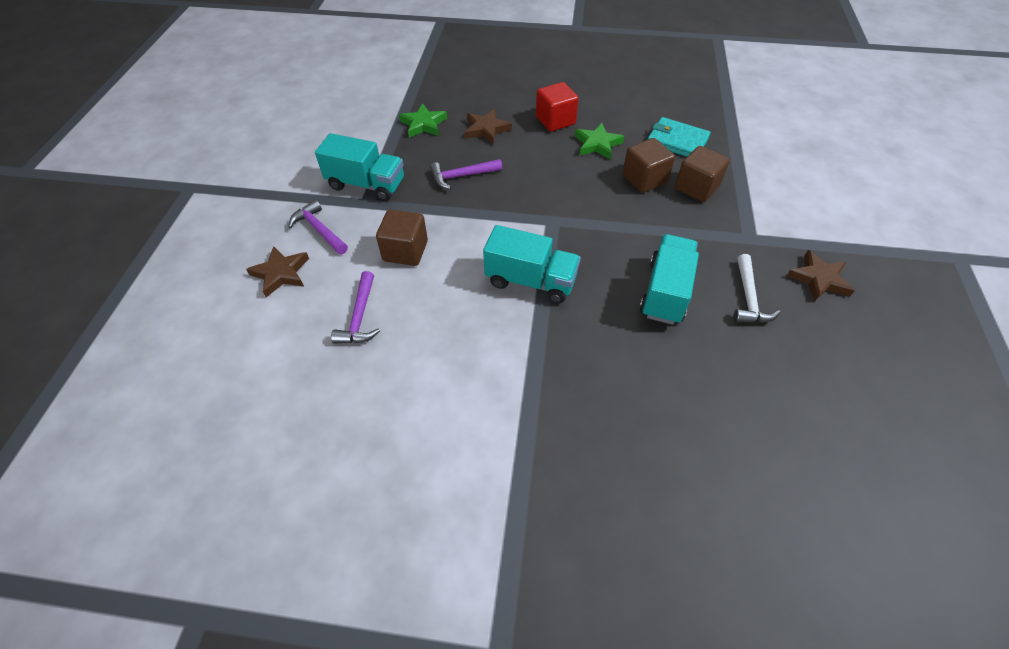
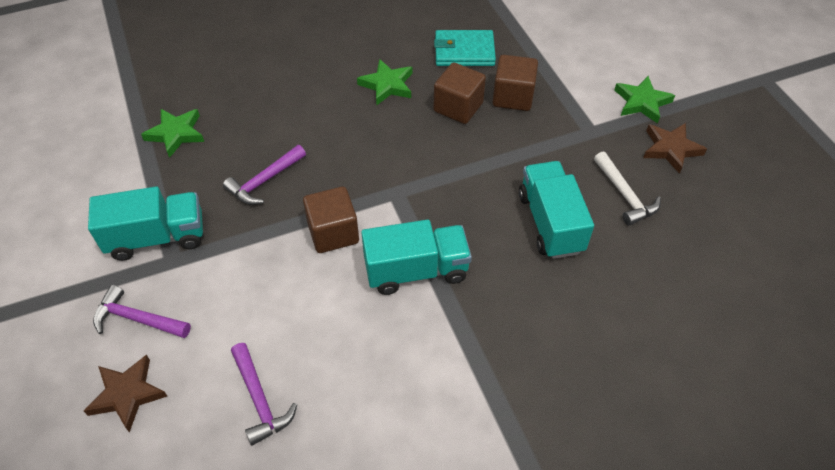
camera: 30 degrees left, 0 degrees up
brown cube [376,210,428,266] -> brown cube moved to [303,187,359,253]
brown star [465,109,512,144] -> none
red cube [536,82,579,132] -> none
none -> green star [615,76,675,124]

